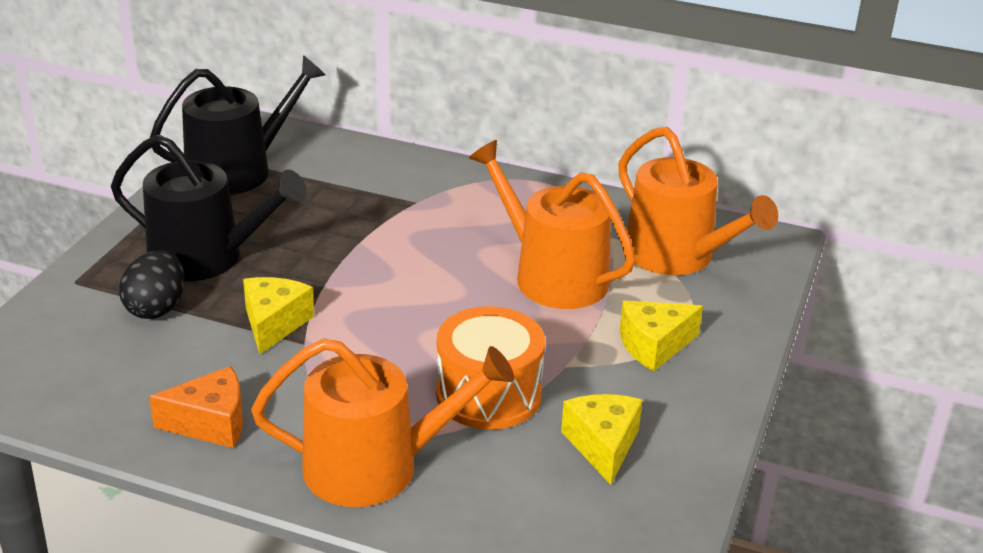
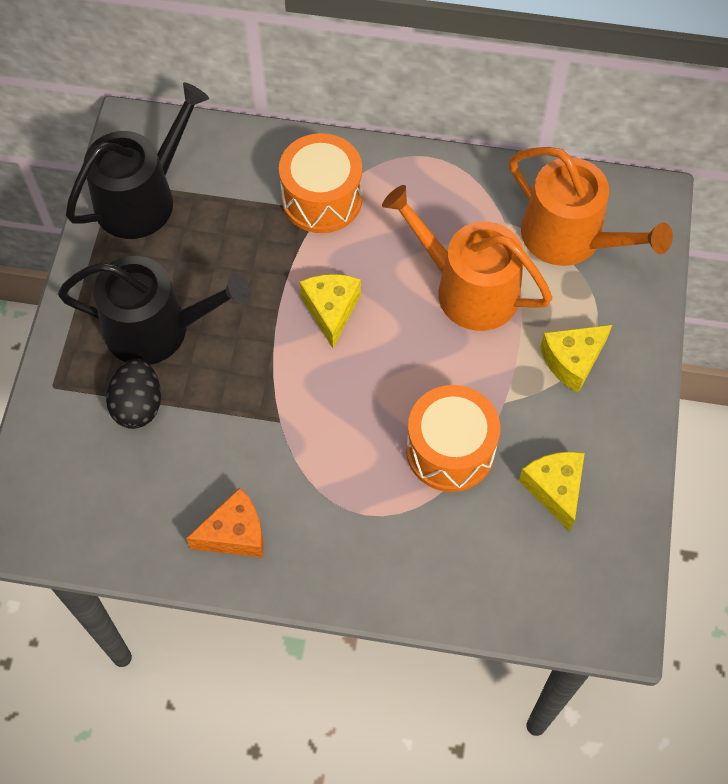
camera: 10 degrees left, 30 degrees up
yellow cheese [243,277,314,354] -> yellow cheese moved to [300,274,361,348]
orange watering can [251,338,514,507] -> none
none -> orange drum [279,133,362,233]

